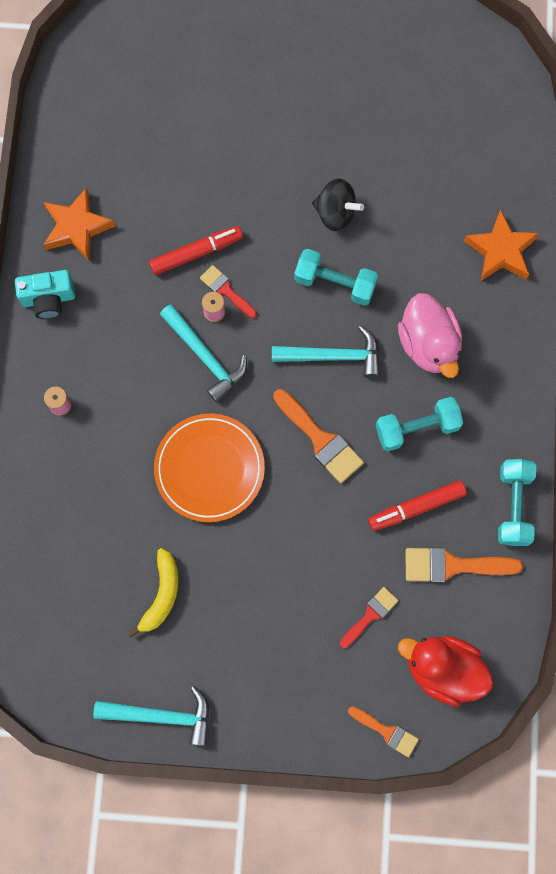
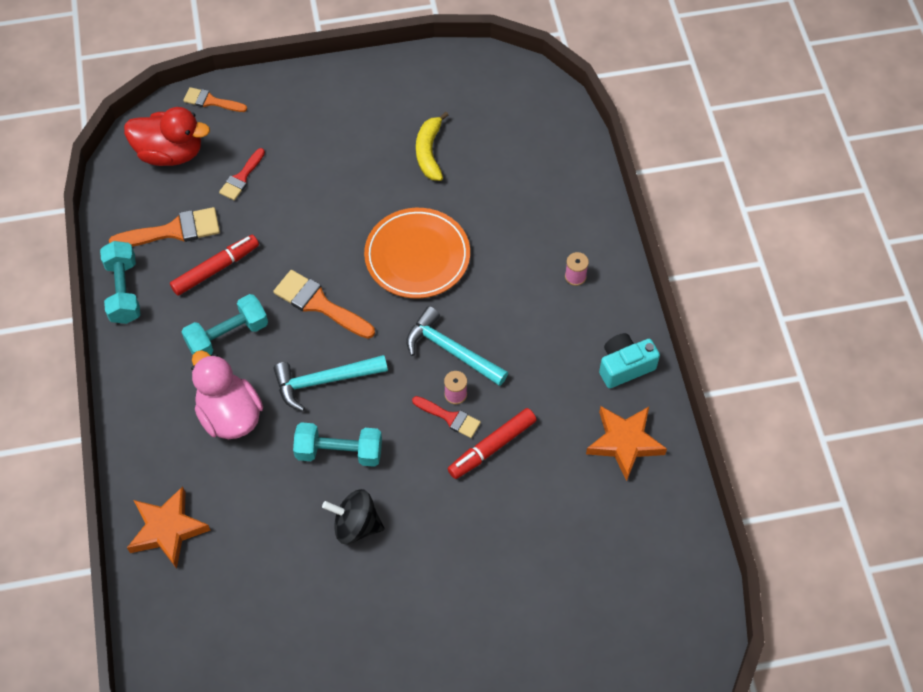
camera: 165 degrees right, 15 degrees down
turquoise hammer [93,686,210,746] -> none

